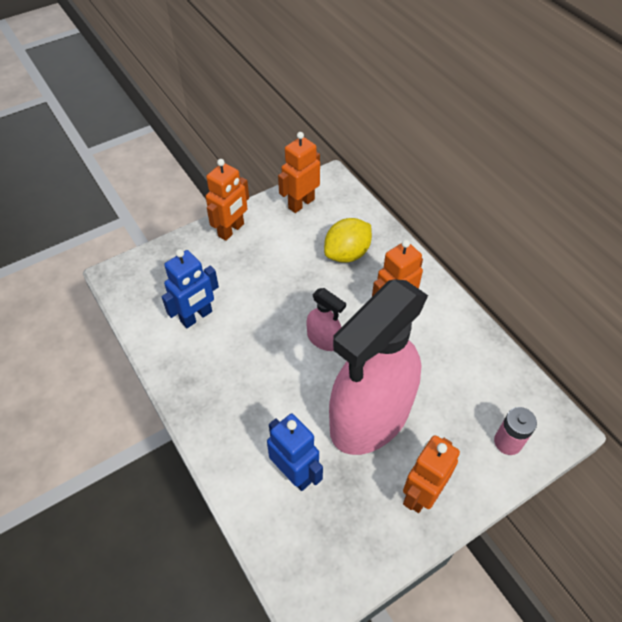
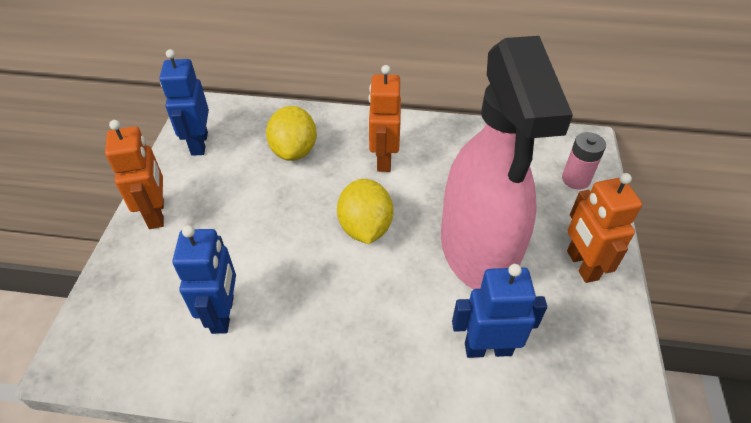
camera: 50 degrees left, 5 degrees down
orange robot [278,132,320,213] -> blue robot [159,49,209,156]
pink spray bottle [306,288,346,351] -> yellow lemon [337,179,393,244]

